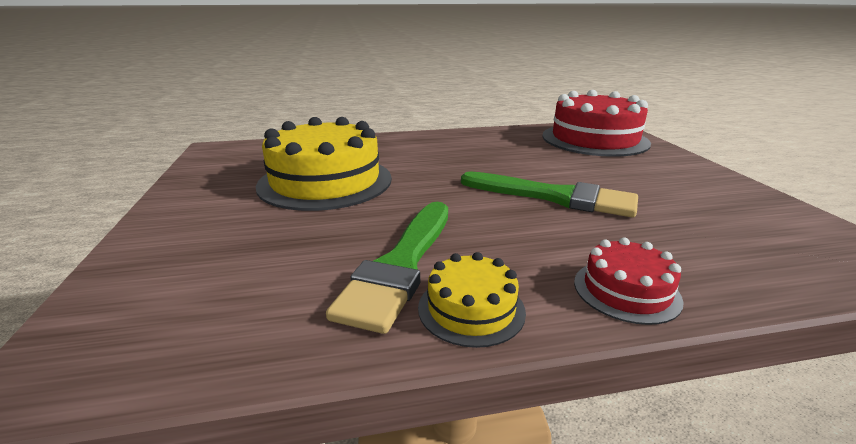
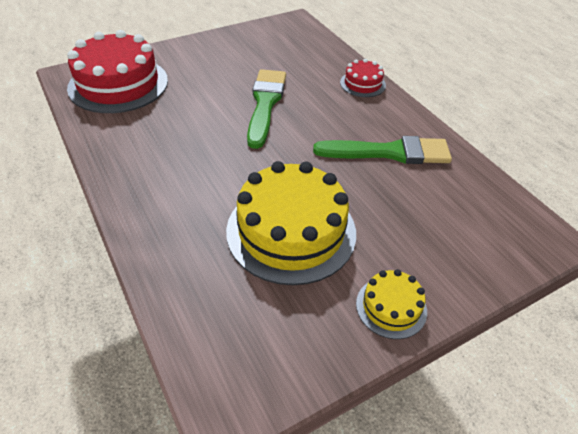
camera: 110 degrees left, 20 degrees up
yellow cake [418,252,526,348] -> yellow cake moved to [356,269,427,339]

